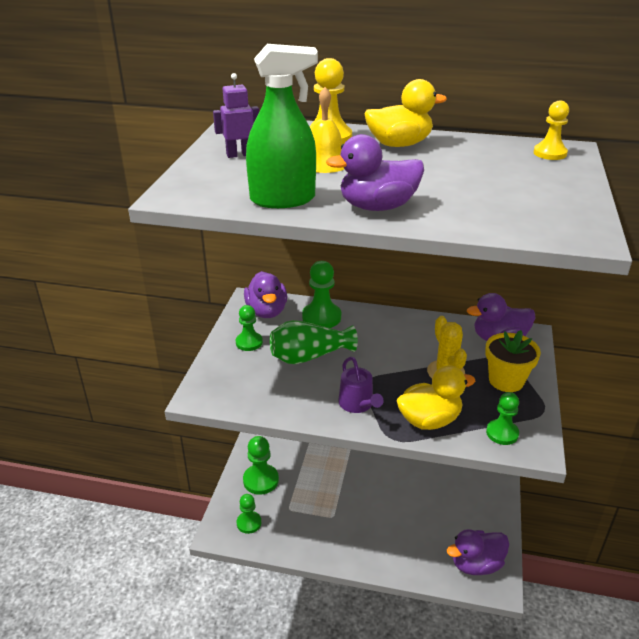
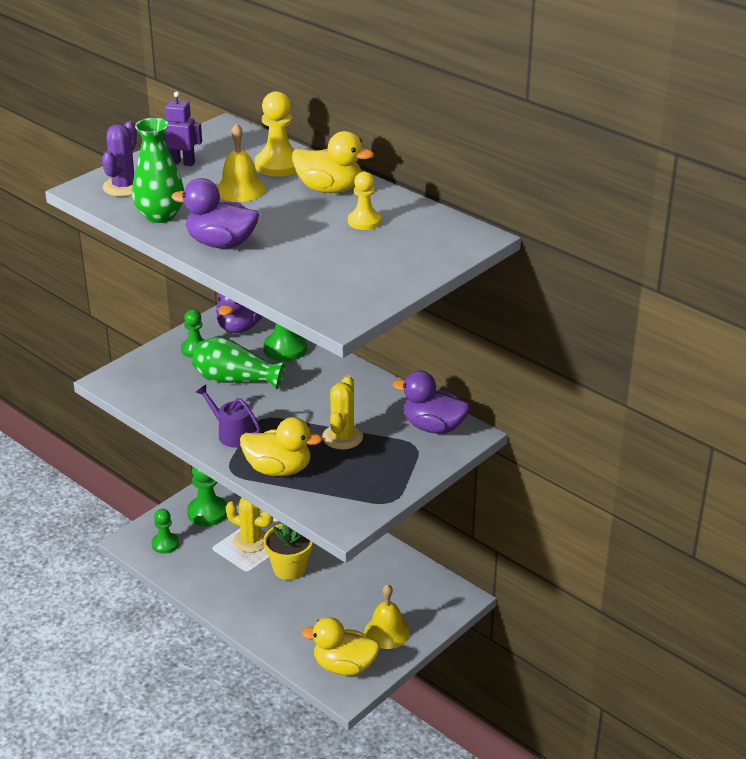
camera: 30 degrees right, 0 degrees up
green spray bottle [246,44,318,208] -> green vase [132,118,184,223]
purple watering can [338,357,384,413] -> purple watering can turned 120 degrees clockwise [196,385,261,448]
purple duck [447,529,509,575] -> yellow duck [301,617,380,676]
yellow flower pot [485,330,541,392] -> yellow flower pot moved to [263,523,313,580]
green pawn [486,392,519,445] -> none
yellow pawn [534,100,569,160] -> yellow pawn moved to [348,172,381,230]
none -> purple cactus [102,121,137,196]
none -> yellow cactus [226,498,273,553]
none -> yellow bell [364,584,410,649]

